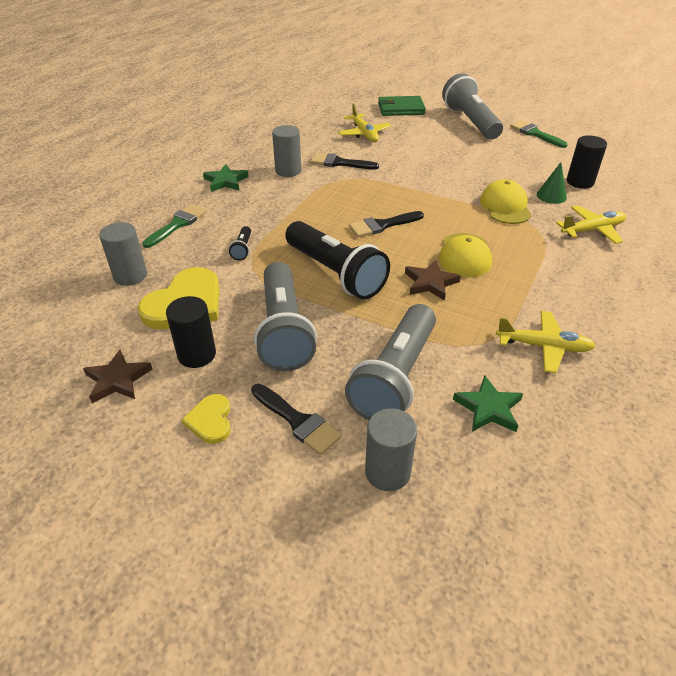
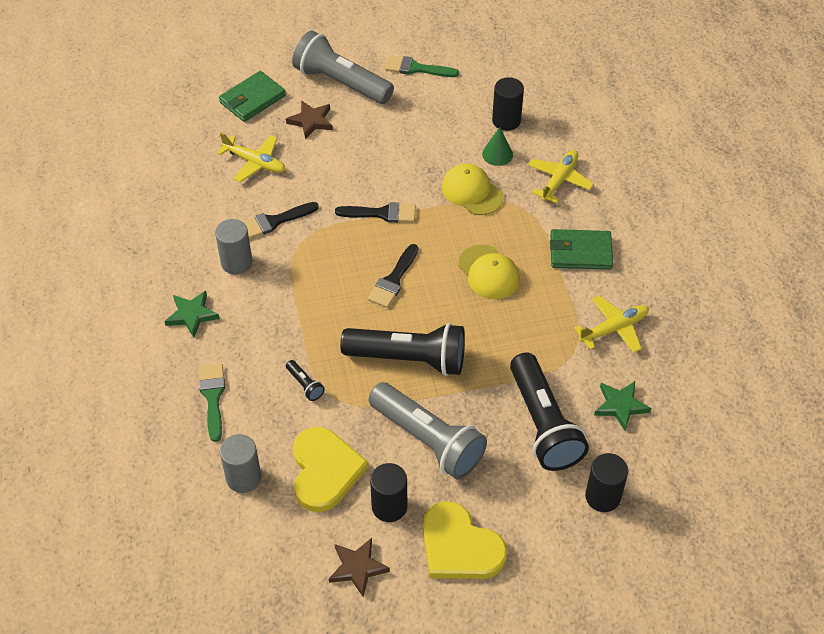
camera: 40 degrees left, 10 degrees up
yellow heart [181,394,231,444] -> yellow heart [423,501,507,579], size x1.90
black brush [251,384,342,455] -> black brush moved to [335,202,416,223]
grey flashlight [345,304,436,420] -> black flashlight [510,352,589,471]
grey cylinder [365,408,417,491] -> black cylinder [585,453,628,512]
brown star [405,260,461,301] -> brown star moved to [286,100,333,139]
none -> green wallet [550,229,613,270]

